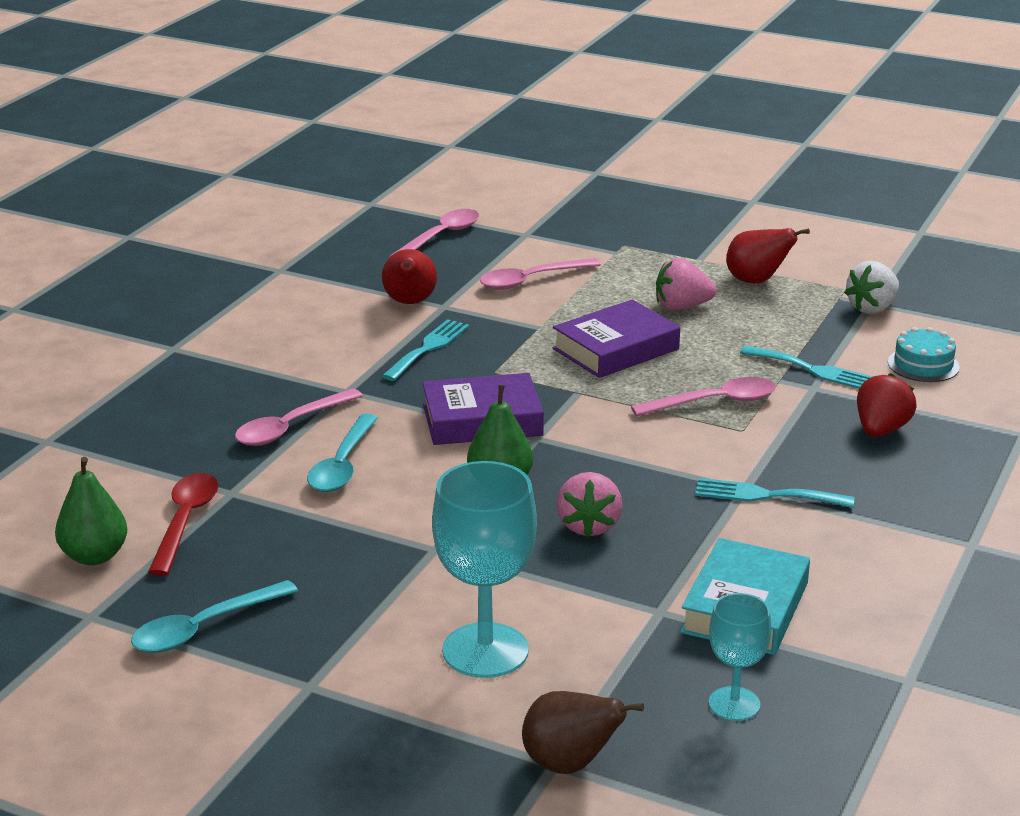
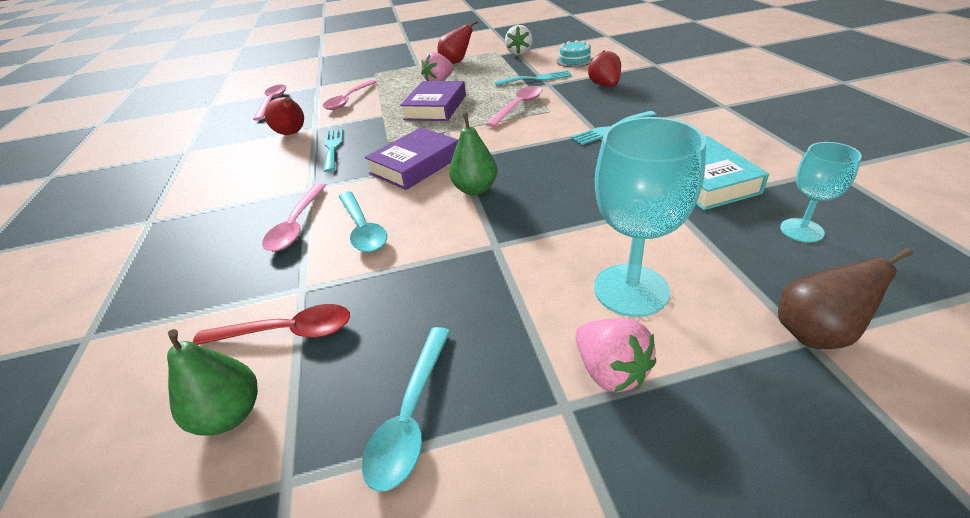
camera: 35 degrees left, 10 degrees up
red spoon [148,473,219,576] -> red spoon turned 120 degrees clockwise [192,304,350,345]
pink strawberry [557,472,622,537] -> pink strawberry moved to [575,318,656,392]

